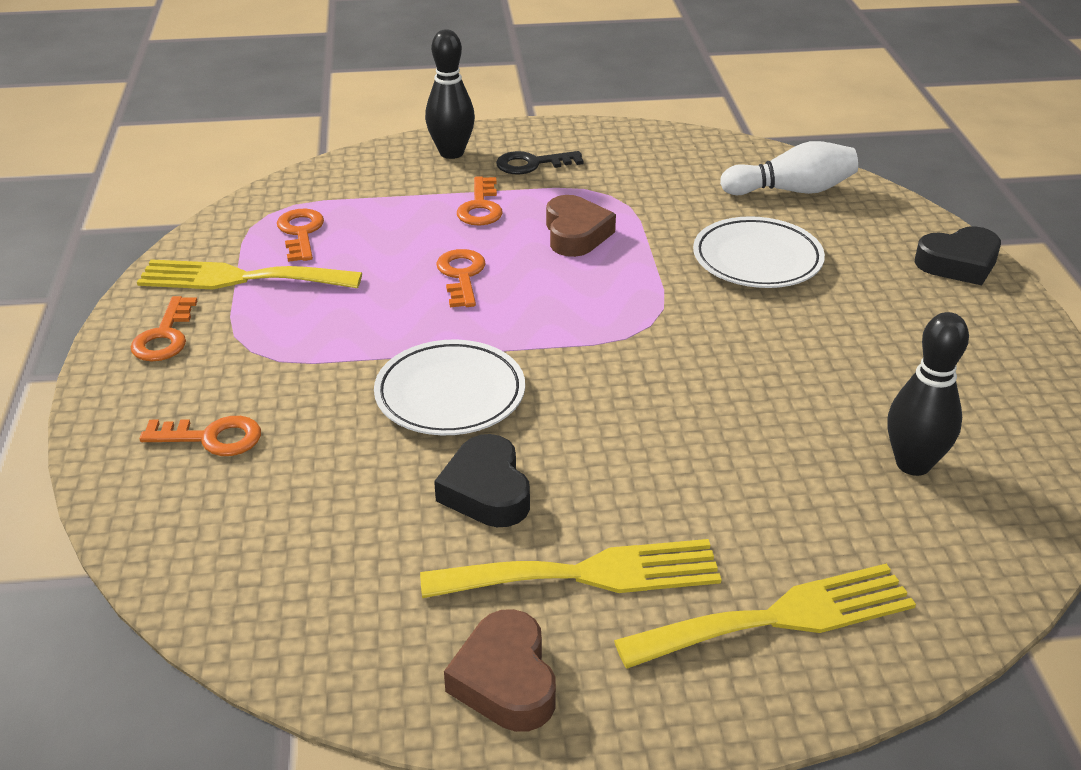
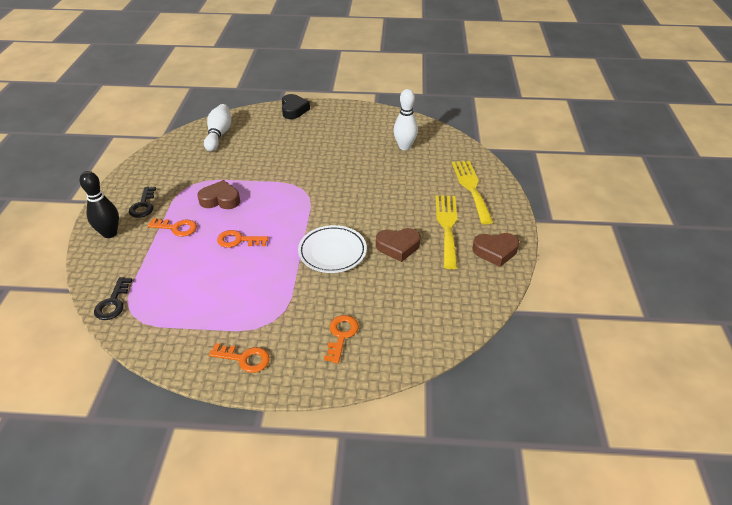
camera: 80 degrees left, 5 degrees up
yellow fork [137,259,362,289] -> none
orange key [277,209,324,262] -> none
black heart [434,434,530,527] -> brown heart [376,228,420,262]
white plate [693,216,825,288] -> none
black bowling pin [887,312,969,476] -> white bowling pin [394,89,418,150]
none -> black key [94,277,132,320]

